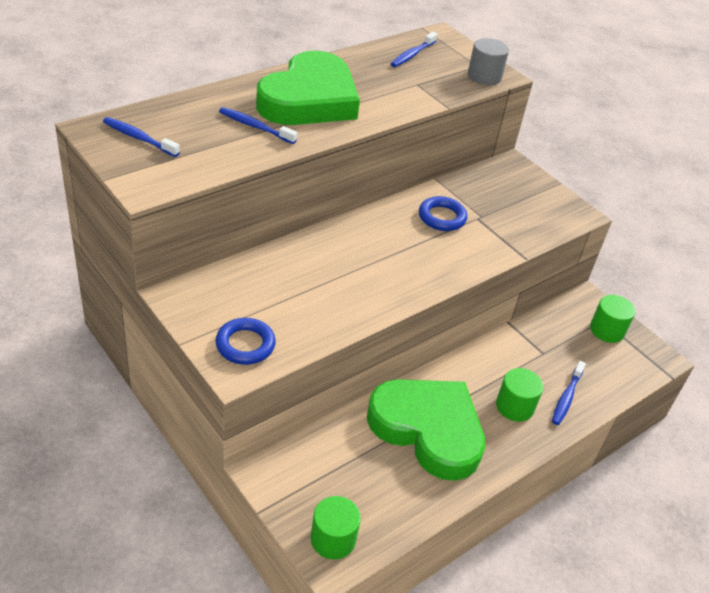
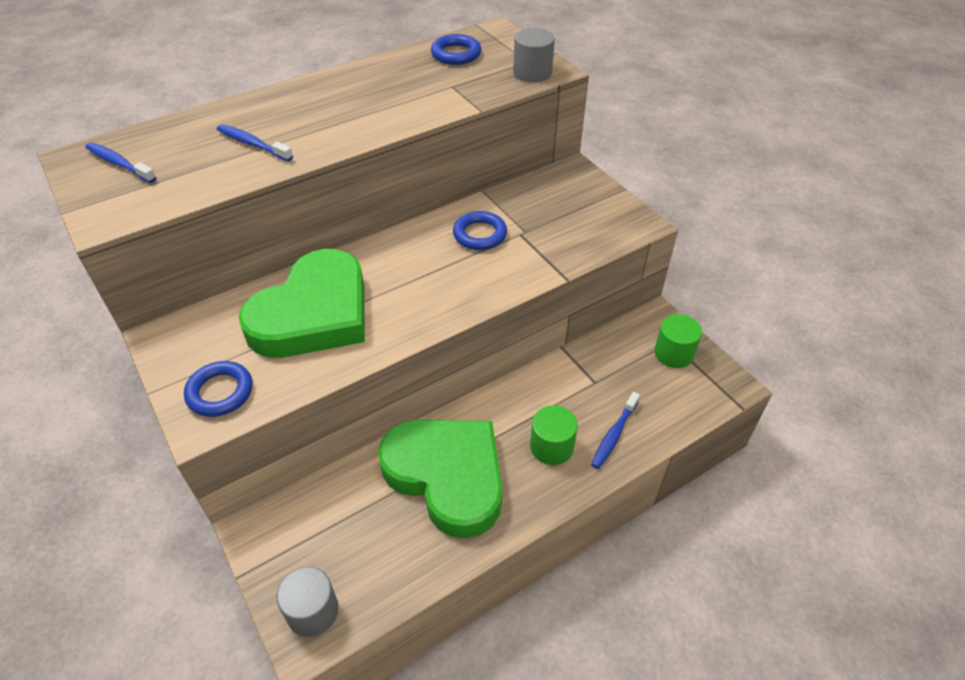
camera: 10 degrees right, 5 degrees up
green heart [256,51,360,125] -> green heart moved to [239,249,365,358]
green cylinder [310,496,361,559] -> grey cylinder [276,567,339,637]
blue toothbrush [391,32,437,67] -> blue ring [431,34,481,65]

